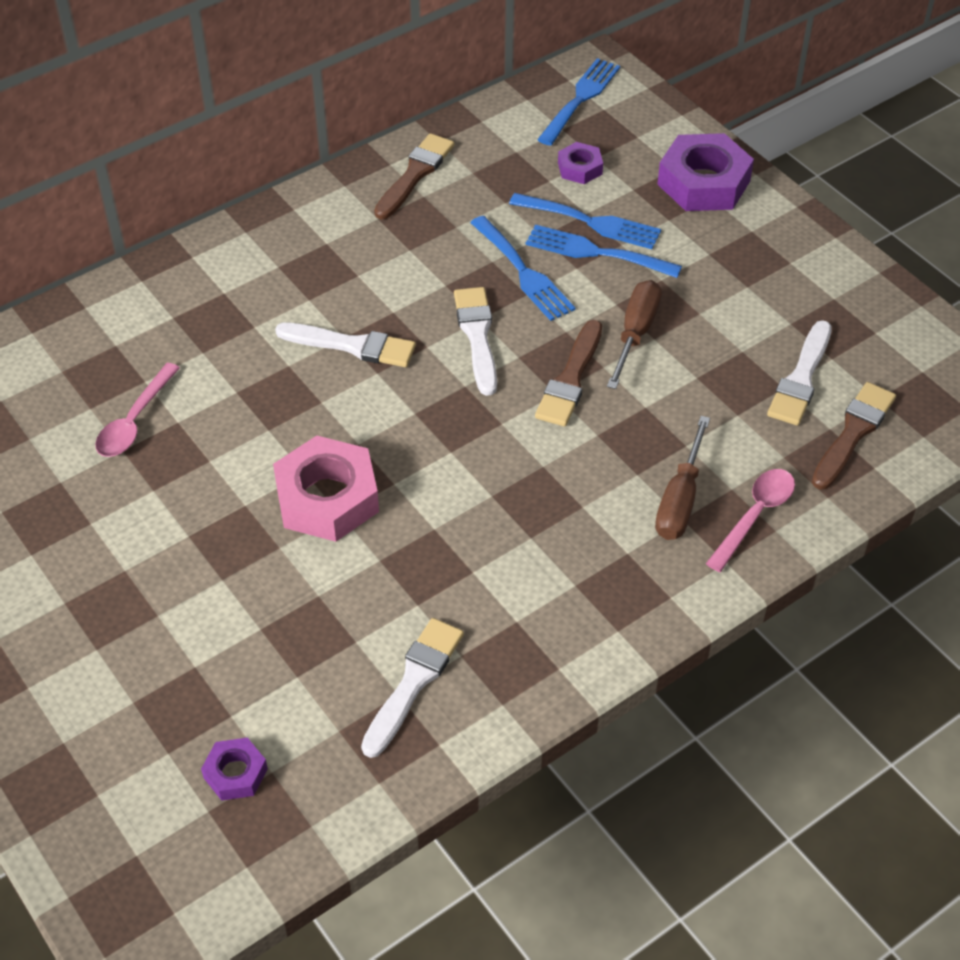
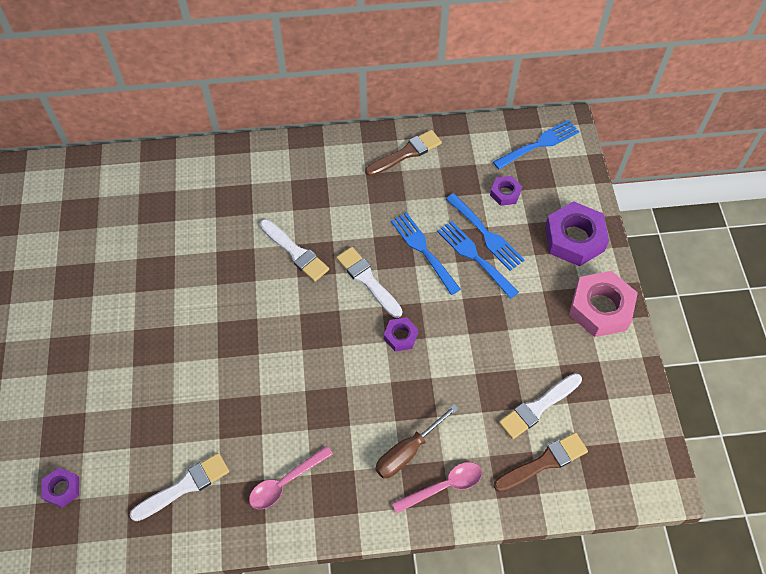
camera: 30 degrees right, 10 degrees up
pink spoon [95,363,180,457] -> pink spoon moved to [249,445,333,509]
pink nut [273,436,379,542] -> pink nut moved to [569,271,638,337]
white brush [454,287,497,396] -> white brush turned 60 degrees counterclockwise [336,247,403,318]
blue fork [470,216,576,321] -> blue fork turned 150 degrees clockwise [391,212,461,295]
brown brush [535,320,602,427] -> purple nut [384,317,418,352]
brown screwdriver [607,280,662,389] -> none

